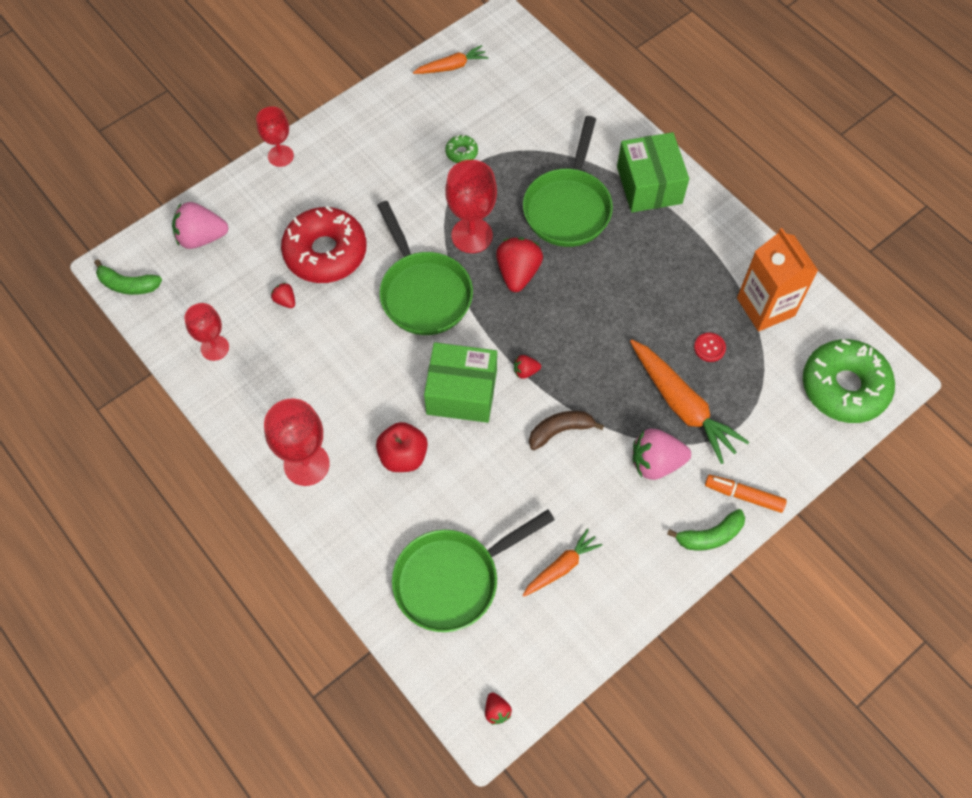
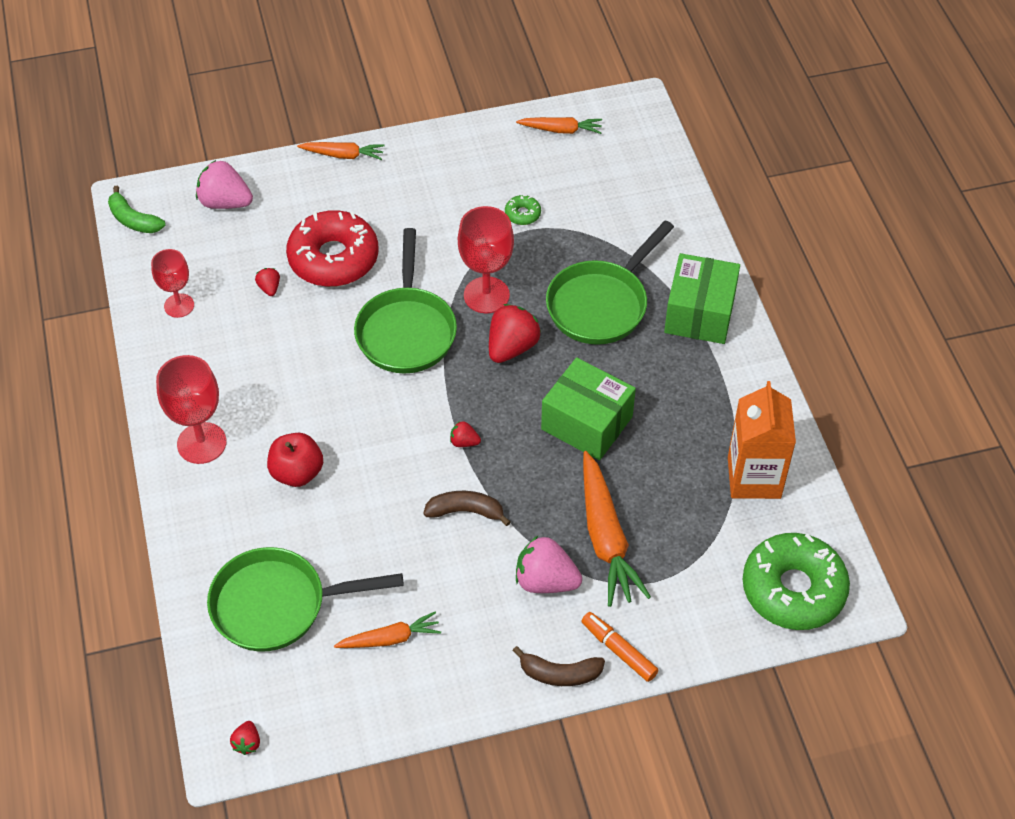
camera: 25 degrees right, 10 degrees down
red goblet [256,106,294,167] -> orange carrot [297,142,385,160]
green box [424,342,497,423] -> green box moved to [541,357,636,460]
green banana [667,509,745,551] -> brown banana [513,646,605,686]
red button [694,333,726,362] -> none

